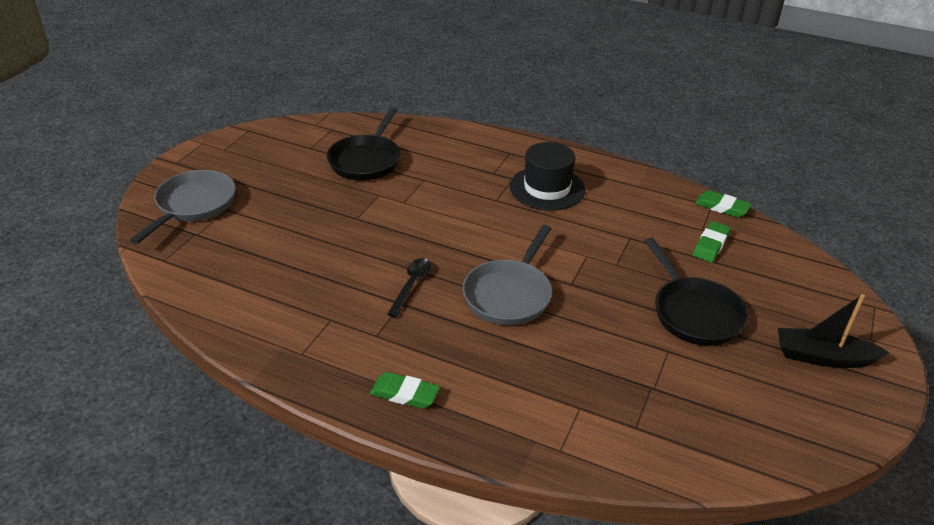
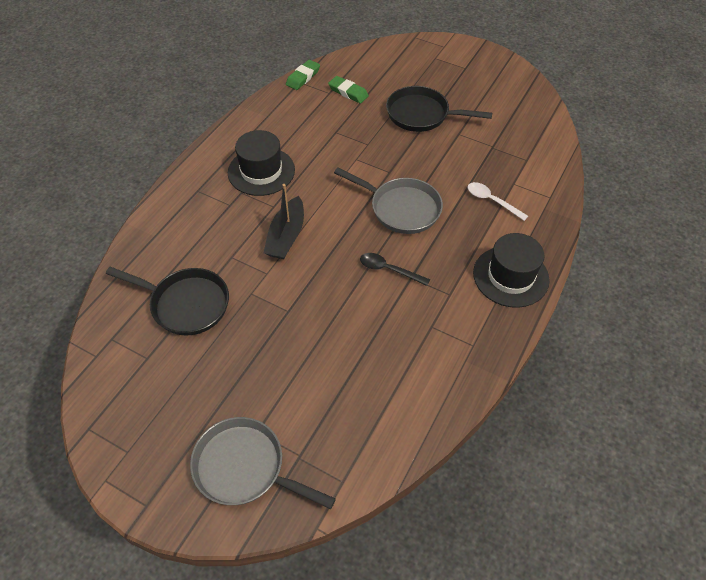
camera: 85 degrees left, 15 degrees up
green eraser [370,372,440,409] -> black hat [473,233,550,308]
black pan [645,238,748,346] -> black pan turned 150 degrees counterclockwise [386,86,492,132]
black boat [778,294,890,368] -> black boat moved to [264,184,304,259]
none -> white spoon [468,182,528,221]

